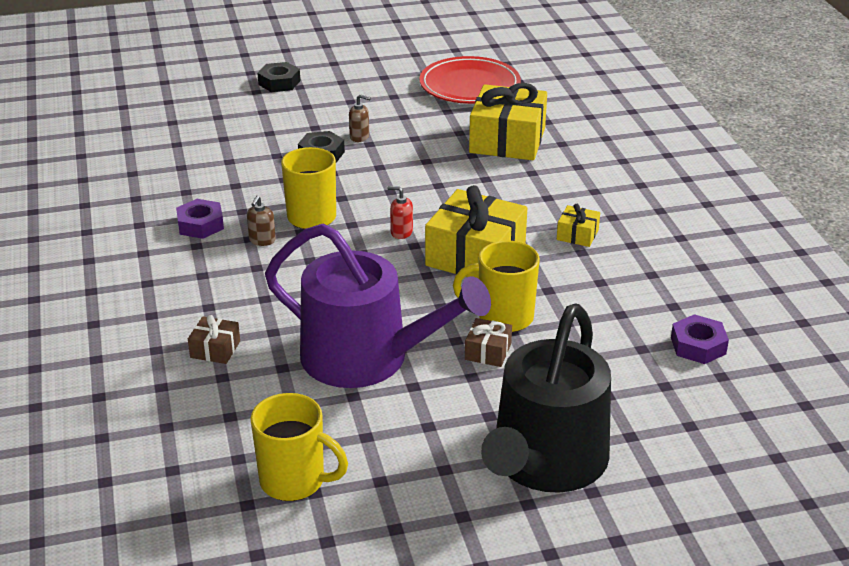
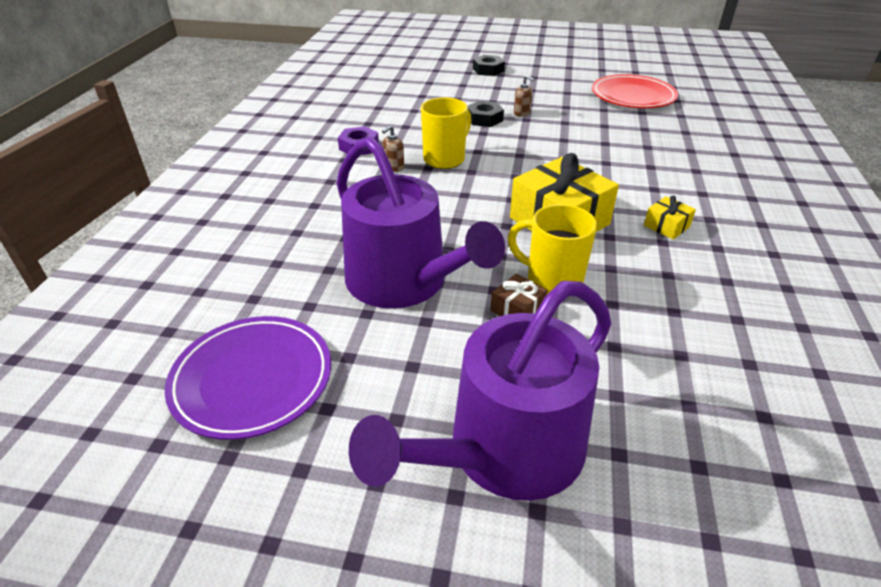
camera: 25 degrees right, 5 degrees up
brown gift [188,315,240,364] -> none
yellow mug [250,393,348,501] -> purple plate [165,316,331,440]
red soap dispenser [387,186,413,239] -> none
yellow gift [469,83,547,160] -> none
black watering can [481,303,611,493] -> purple watering can [349,281,612,501]
purple nut [671,314,729,364] -> none

